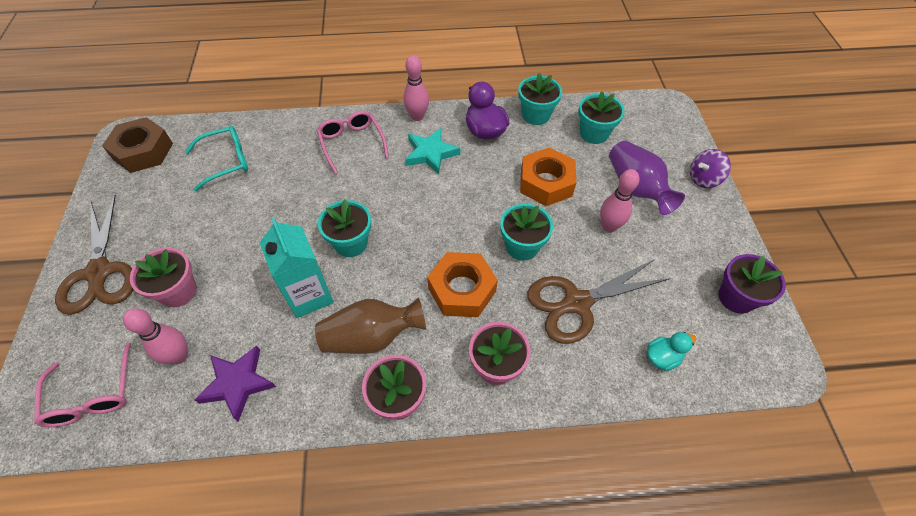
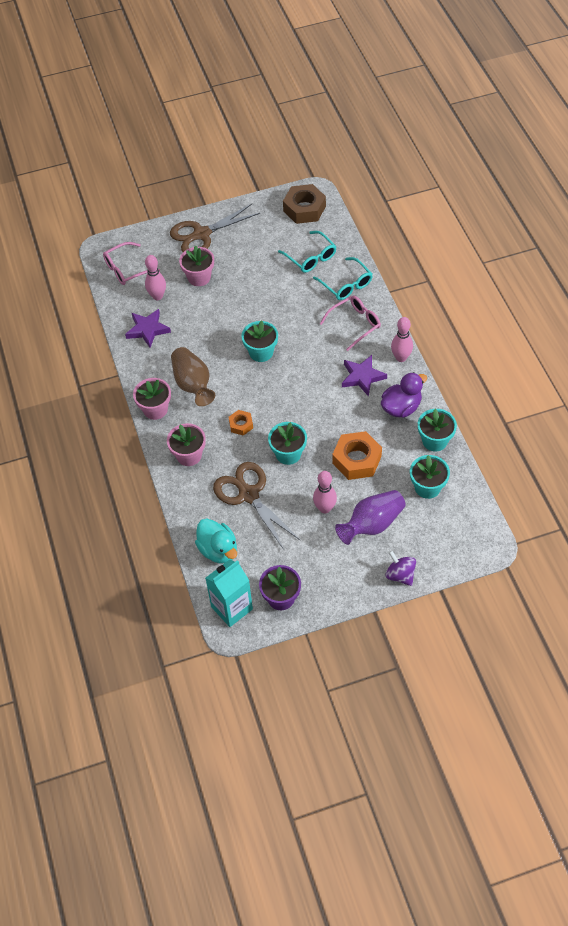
camera: 80 degrees right, 0 degrees up
turquoise carton [259,218,334,318] -> turquoise carton moved to [206,559,253,627]
turquoise star [405,128,460,175] -> purple star [342,355,387,396]
orange nut [427,252,498,317] -> orange nut [229,410,253,436], size x0.53
turquoise duck [647,332,696,371] -> turquoise duck [195,519,237,564], size x1.64
none -> turquoise glasses [313,257,373,300]

